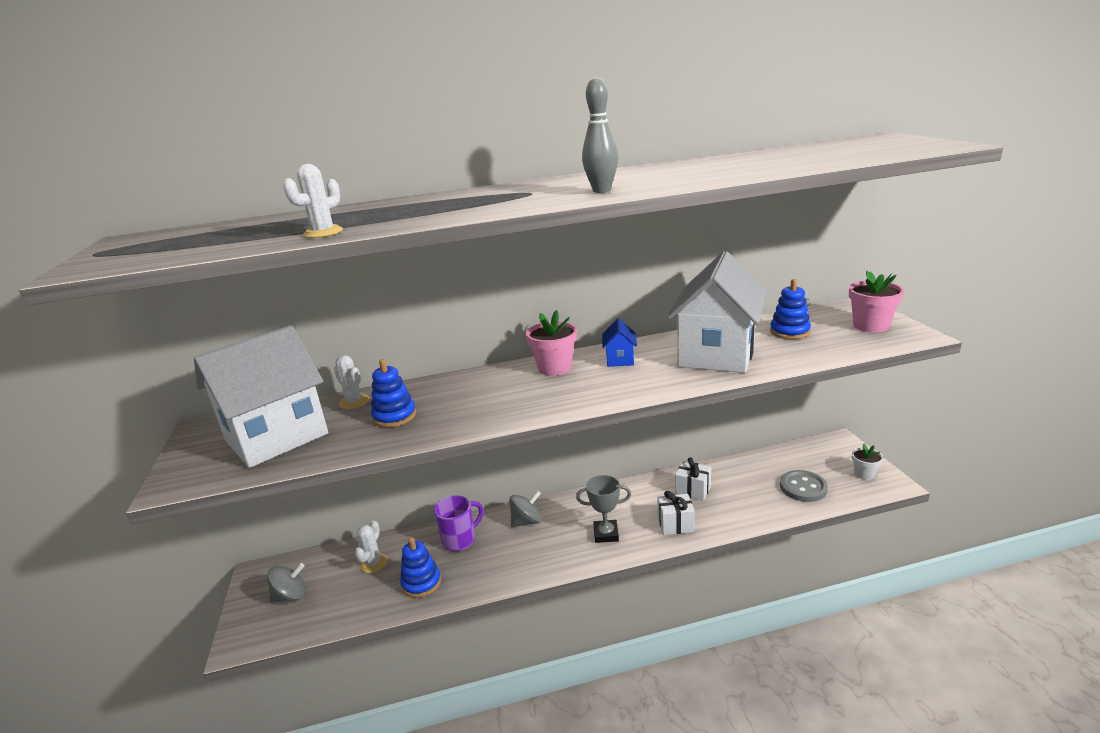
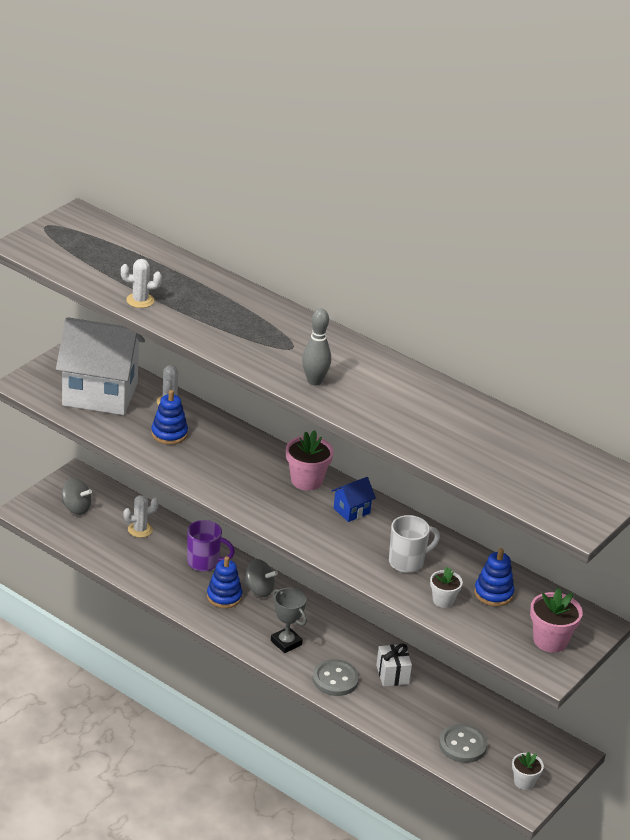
camera: 45 degrees right, 10 degrees up
blue stacking toy [400,537,441,598] -> blue stacking toy moved to [207,556,243,608]
white gift [657,491,695,535] -> grey button [312,659,359,696]
white house [667,251,767,373] -> white mug [389,515,440,573]
none -> white flower pot [430,567,463,608]

